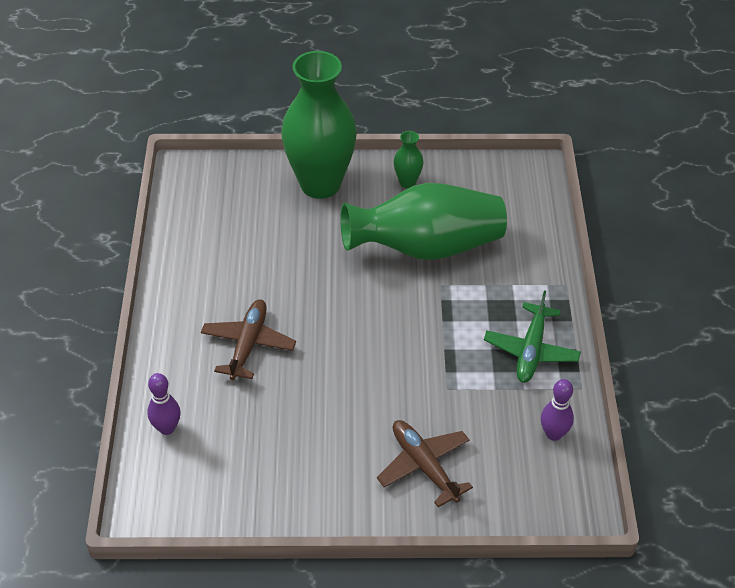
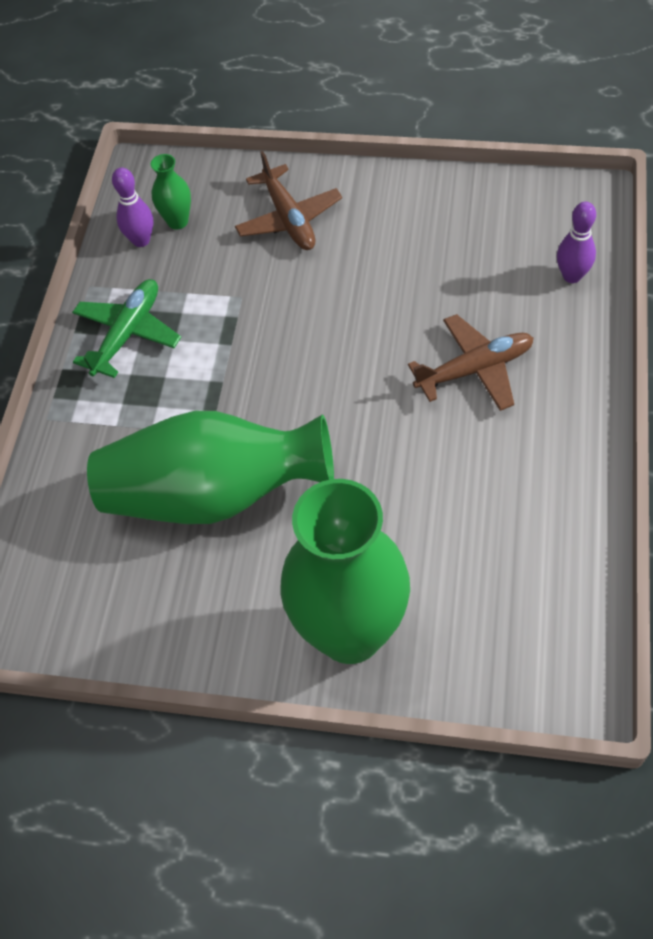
camera: 165 degrees left, 10 degrees up
brown plane [201,299,296,380] -> brown plane turned 135 degrees counterclockwise [408,314,534,411]
green vase [394,131,424,188] -> green vase moved to [151,154,191,229]

